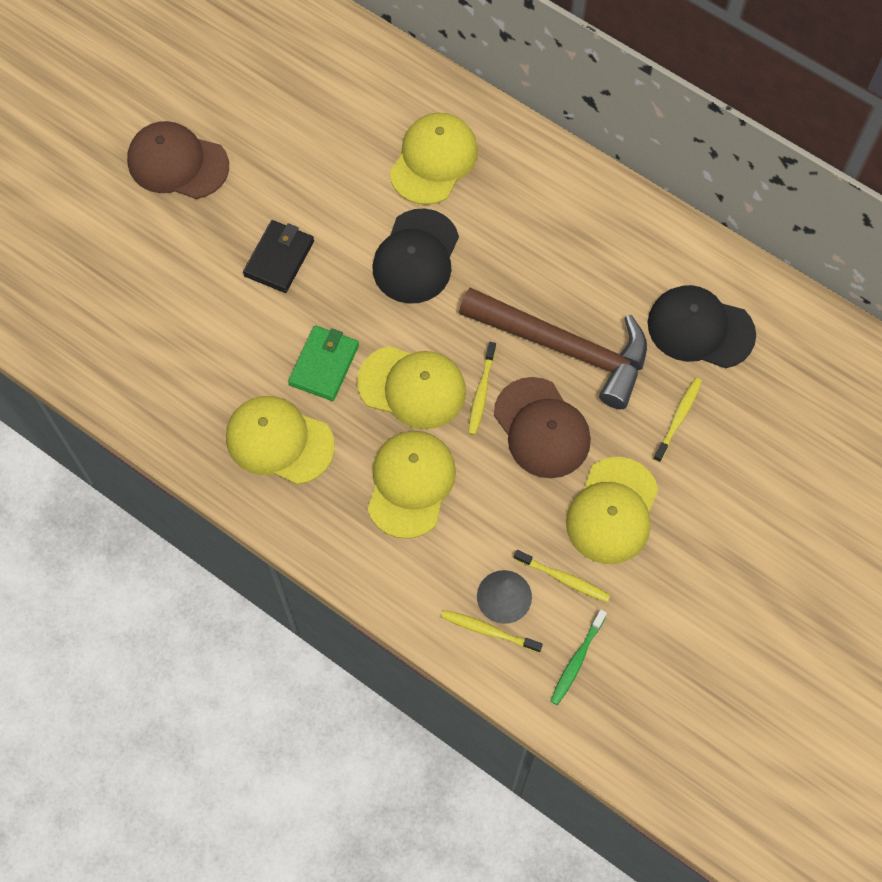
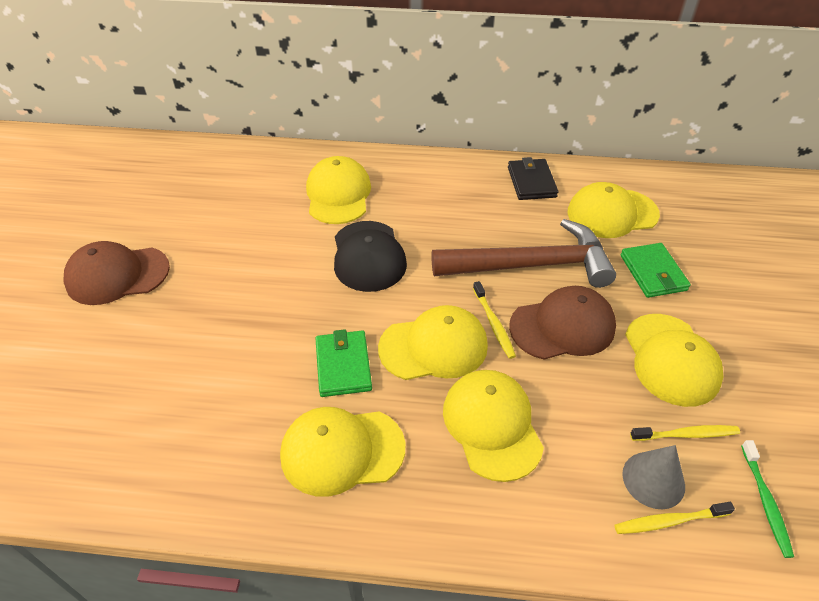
camera: 30 degrees left, 20 degrees down
black wallet [243,220,314,293] -> black wallet moved to [508,157,558,200]
brown cap [494,377,591,478] -> brown cap turned 45 degrees counterclockwise [509,286,616,360]
black cap [648,285,756,368] -> yellow cap [568,182,660,238]
yellow toothbrush [653,378,702,462] -> green wallet [620,243,691,298]

